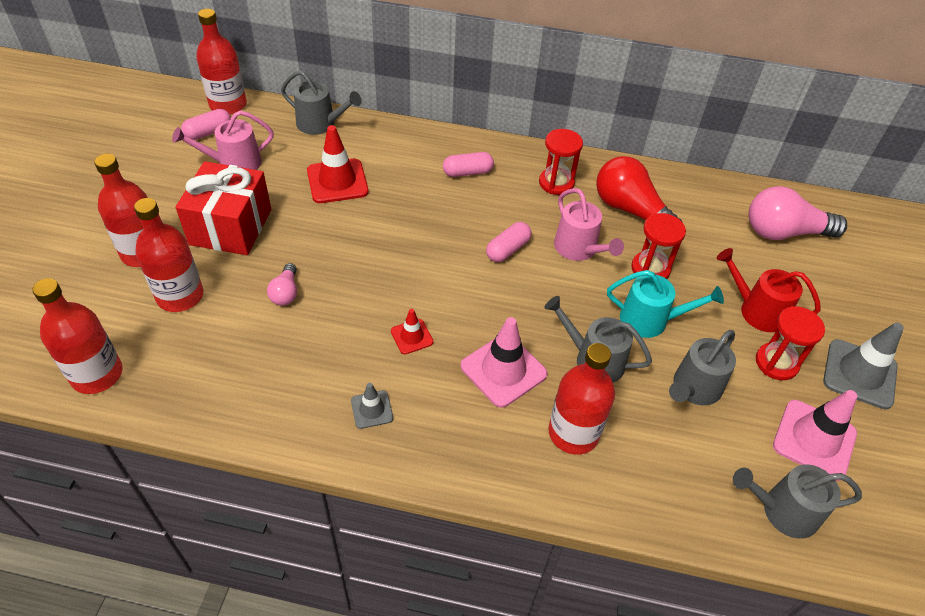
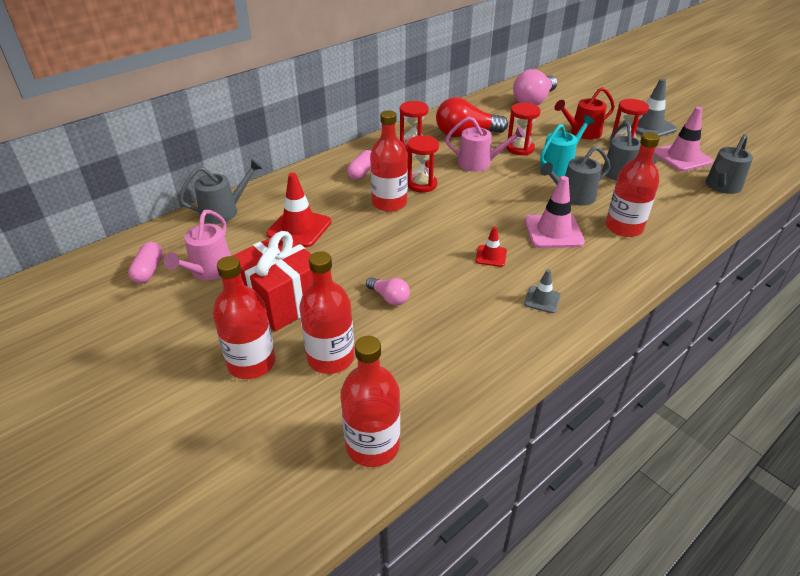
camera: 50 degrees left, 10 degrees down
red bottle [196,9,247,114] -> red bottle moved to [370,110,408,212]
pink capsule [486,222,532,262] -> none
none -> red hourglass [407,136,439,192]

